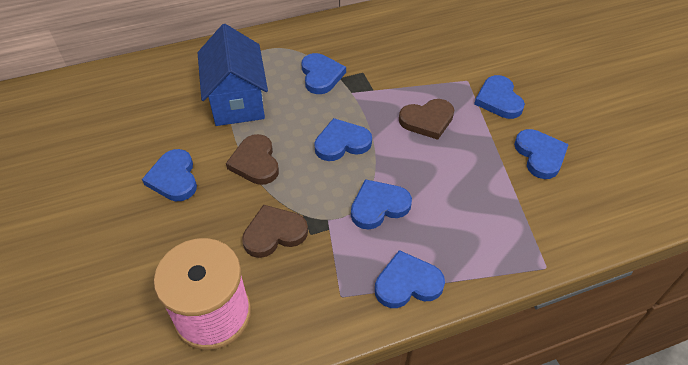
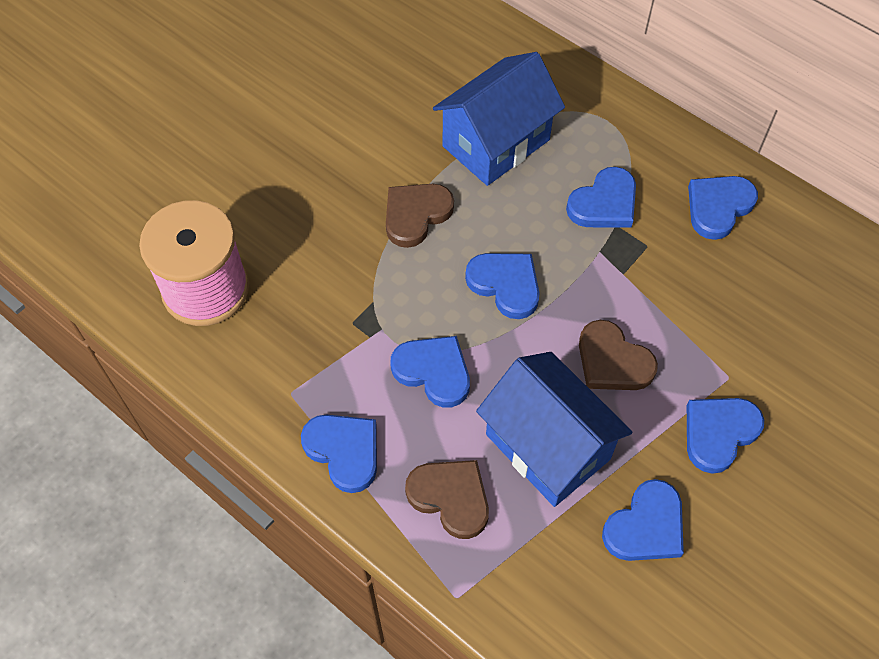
camera: 60 degrees right, 10 degrees up
blue heart [142,149,197,201] -> blue heart moved to [688,176,758,240]
brown heart [242,205,308,258] -> brown heart moved to [405,460,489,539]
none -> blue house [476,352,632,507]

